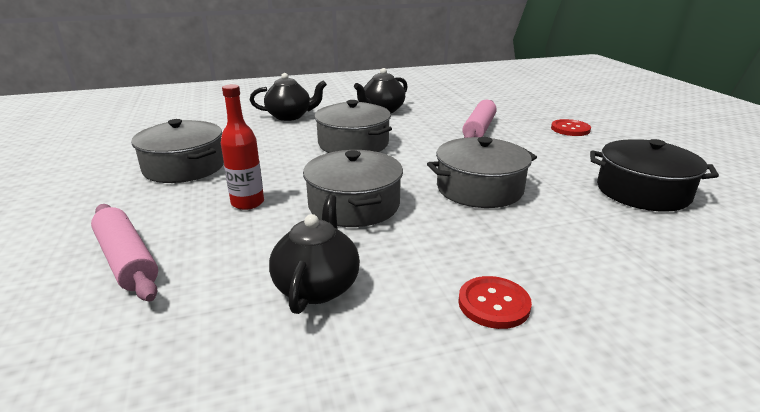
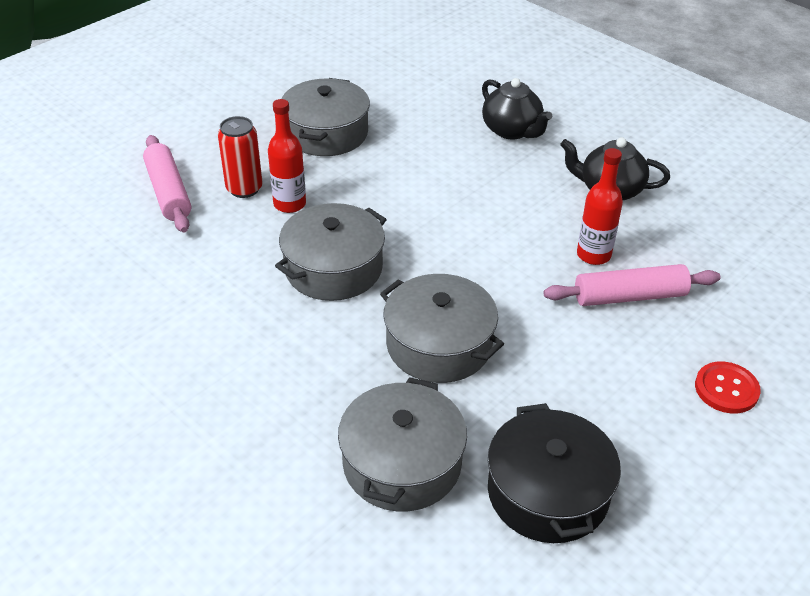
camera: 60 degrees right, 15 degrees up
pink rolling pin [91,204,158,302] -> pink rolling pin turned 45 degrees counterclockwise [143,135,191,232]
black teapot [269,195,360,314] -> none
grey pot [314,100,392,153] -> grey pot moved to [338,377,467,511]
red button [458,276,532,329] -> none
none -> red can [218,116,263,198]
none -> red bottle [577,148,623,265]

